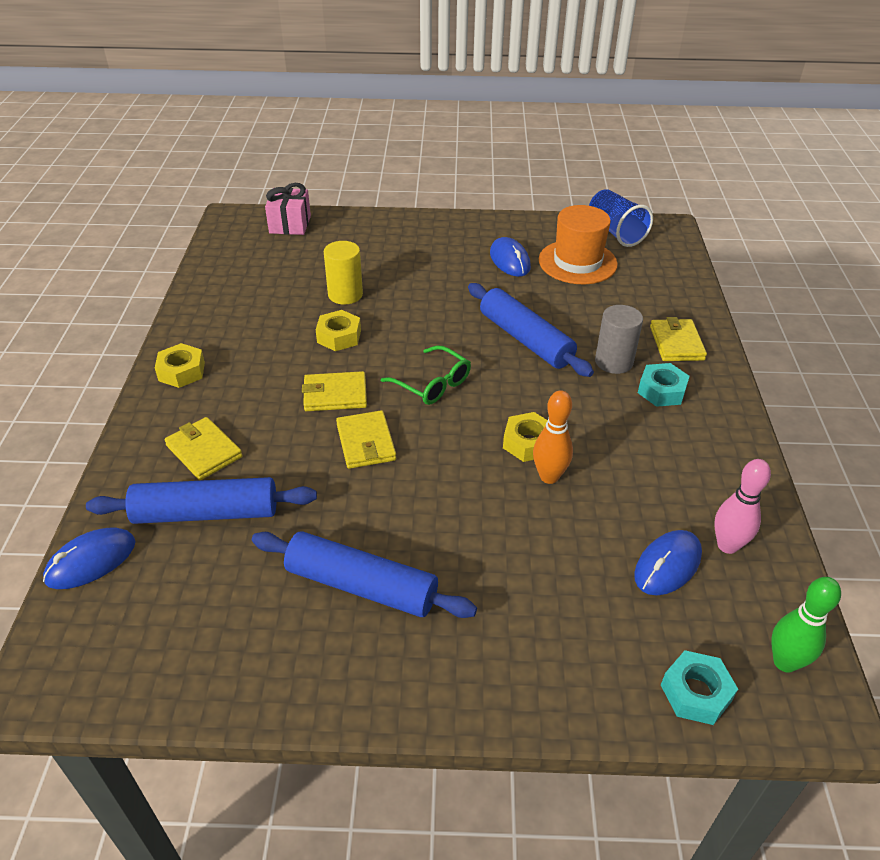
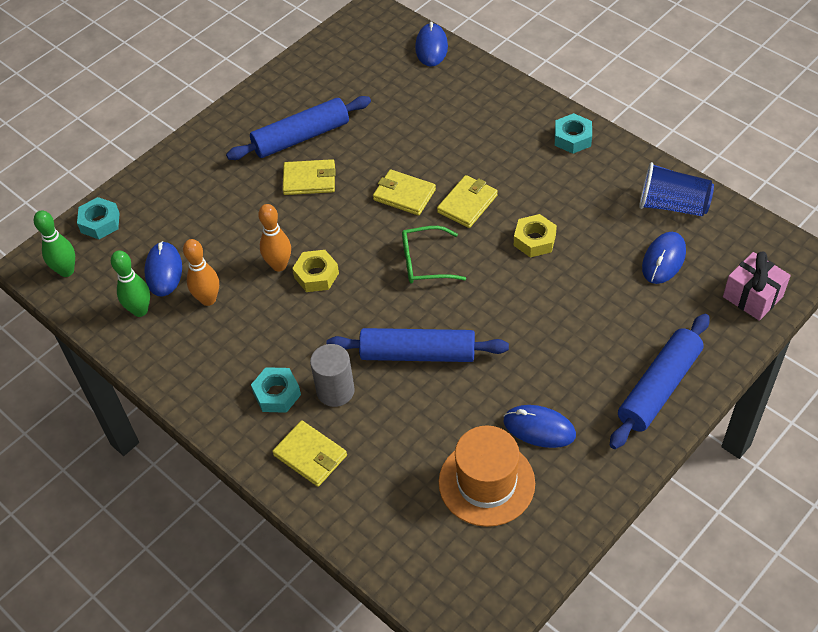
camera: 135 degrees right, 10 degrees up
blue rolling pin [86,477,317,524] -> blue rolling pin moved to [610,314,710,449]
yellow nut [155,343,205,388] -> turquoise nut [555,113,592,154]
yellow wallet [165,417,243,480] -> yellow wallet moved to [283,159,336,195]
yellow cylinder [324,241,363,305] -> none
blue cup [589,189,653,247] -> blue cup moved to [639,162,714,216]
pink bowling pin [714,459,771,554] -> green bowling pin [111,250,150,317]
none -> orange bowling pin [183,239,219,306]
none -> blue mouse [642,232,686,284]

